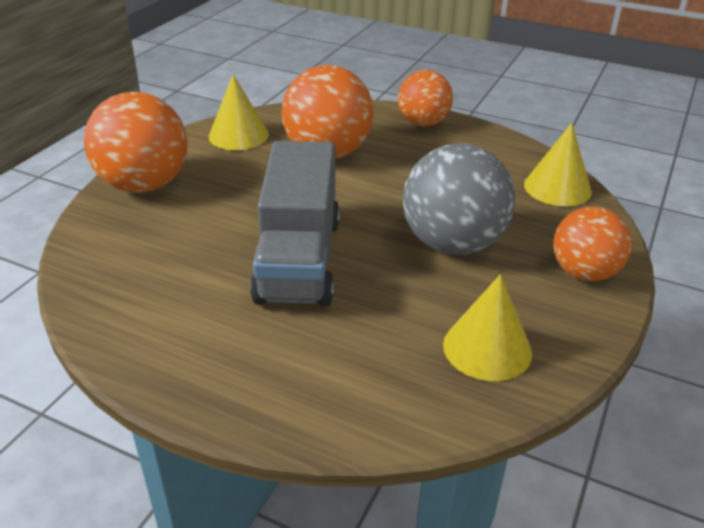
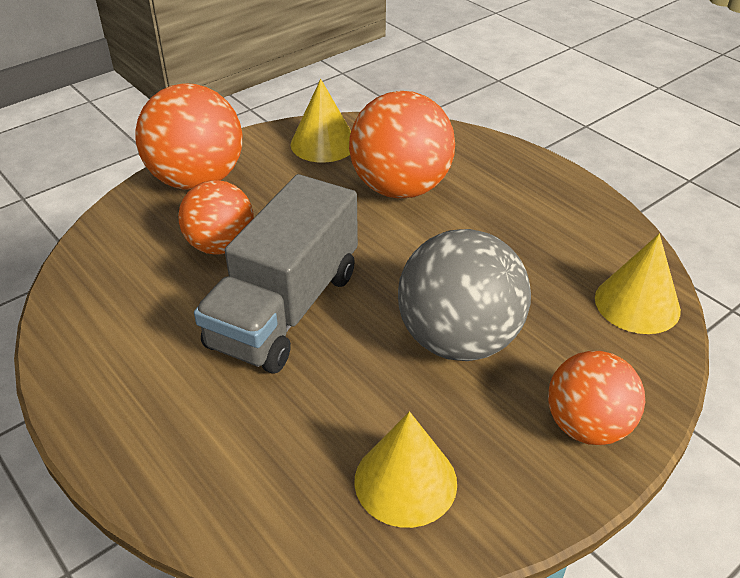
camera: 25 degrees right, 5 degrees up
orange ball [398,70,453,126] -> orange ball moved to [178,180,254,255]

